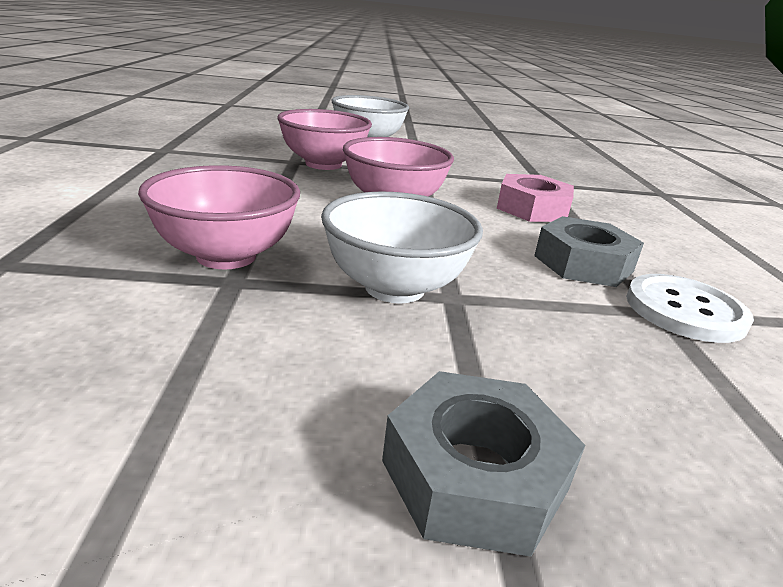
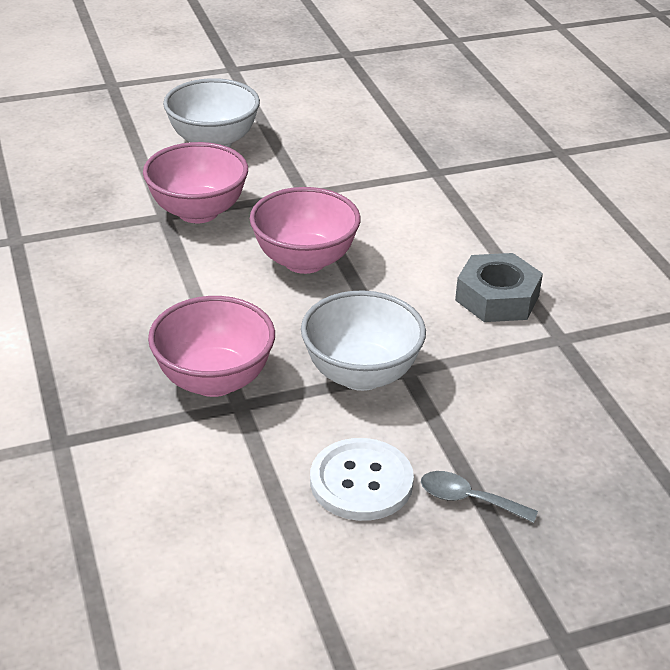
camera: 15 degrees left, 10 degrees up
grey nut [382,371,585,557] -> grey spoon [421,471,538,523]
pink nut [497,174,574,222] -> none
white button [626,274,754,343] -> white button moved to [310,438,414,521]

